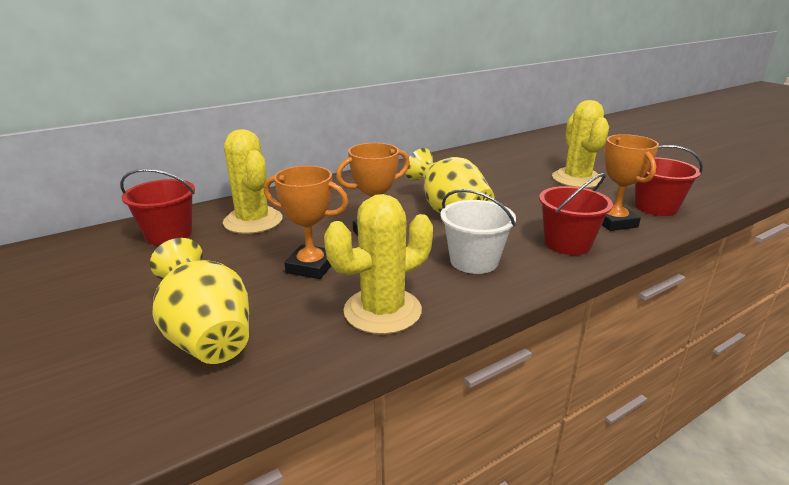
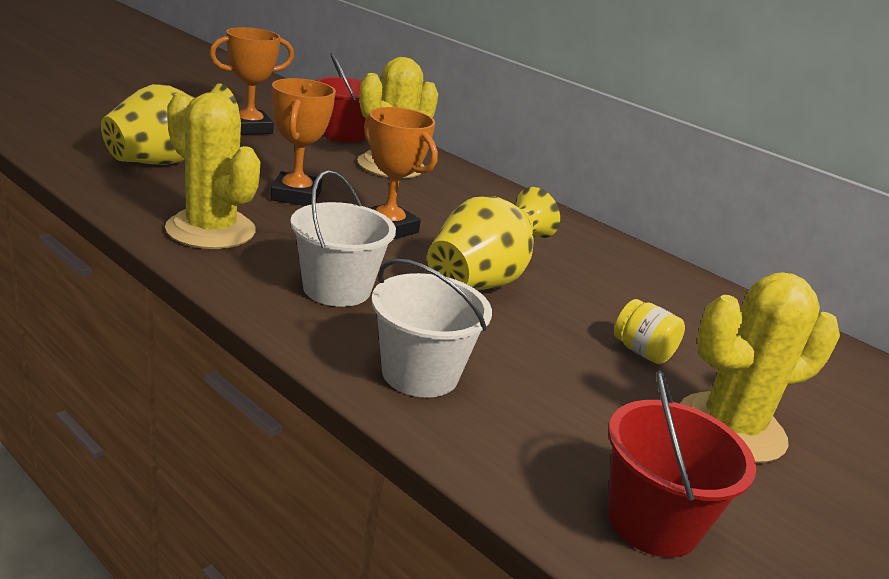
camera: 70 degrees right, 0 degrees up
red bucket [539,173,613,255] -> white bucket [371,258,492,398]
orange trophy [602,134,659,231] -> orange trophy moved to [209,27,294,135]
none -> yellow jar [614,299,685,364]

